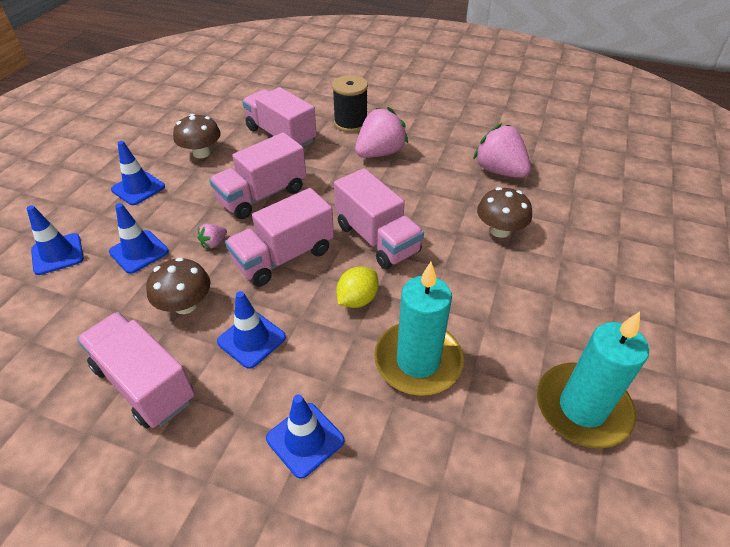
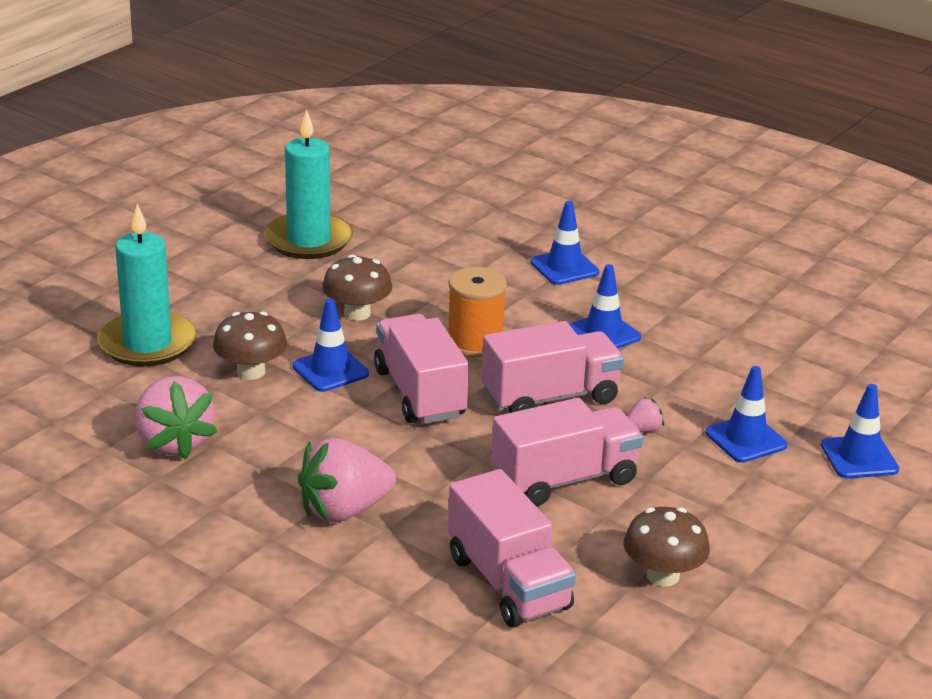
camera: 165 degrees left, 15 degrees down
pink truck [77,312,195,429] -> none
blue traffic cone [111,141,165,205] -> blue traffic cone moved to [292,299,369,392]
brown mushroom [146,257,210,314] -> brown mushroom moved to [322,255,392,321]
black spool [332,75,368,132] -> none
yellow lemon [336,266,379,308] -> orange spool [448,267,507,357]
turquoise candle [374,262,464,396] -> turquoise candle moved to [98,204,196,367]

